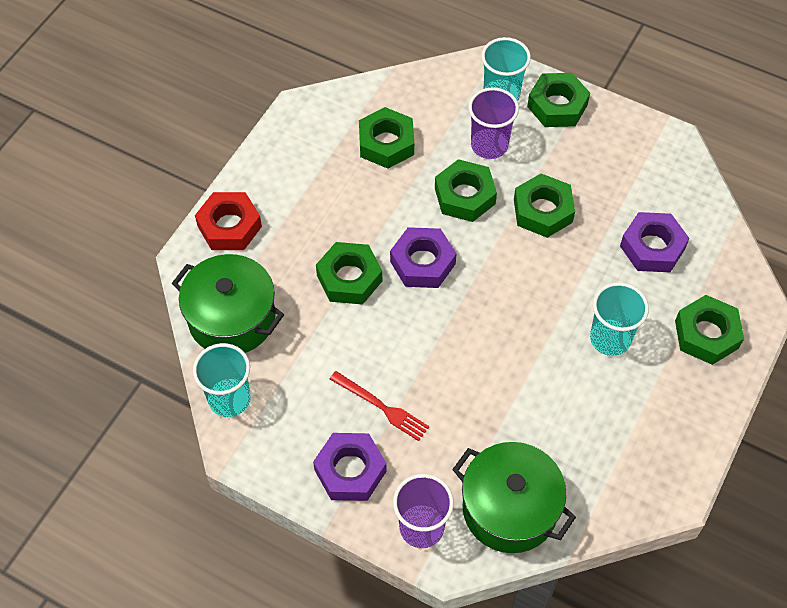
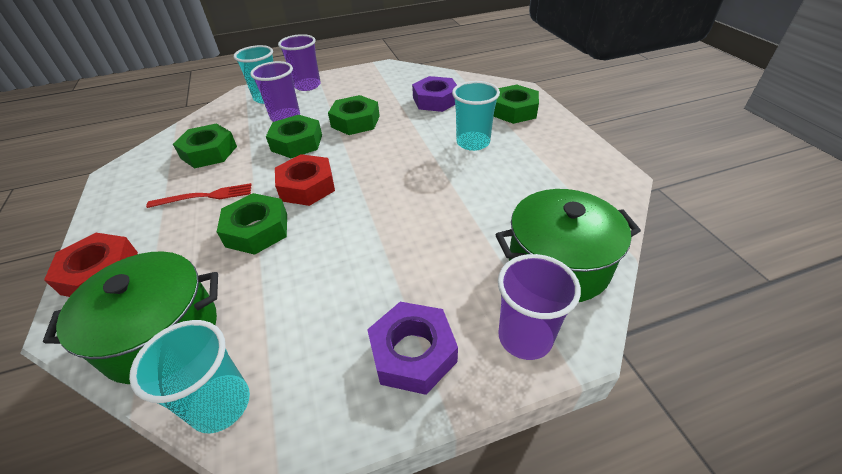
camera: 45 degrees left, 15 degrees down
red fork [330,371,429,441] -> red fork moved to [146,183,252,208]
purple nut [390,227,457,288] -> red nut [275,154,335,206]
green nut [527,73,590,127] -> purple cup [278,34,321,91]

